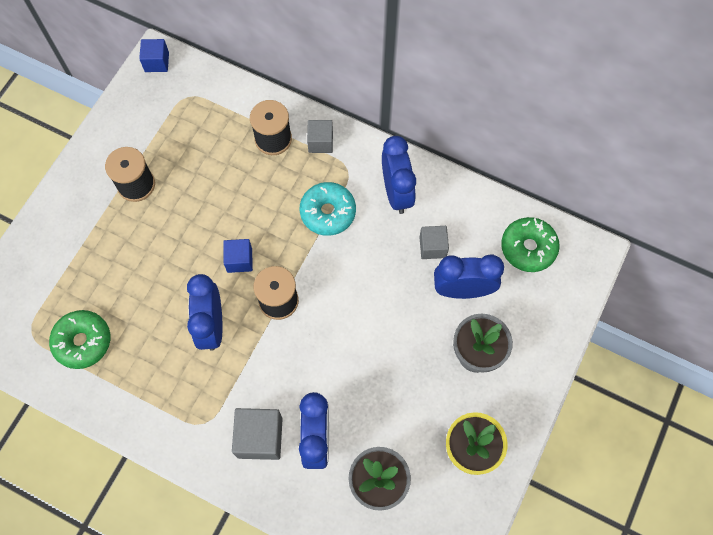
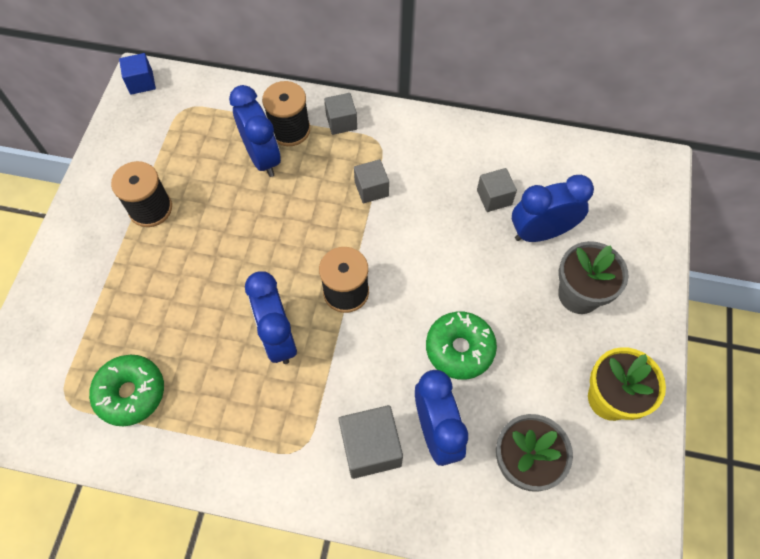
camera: 15 degrees left, 5 degrees down
blue cube [223,239,253,273] -> none
turquoise donut [299,182,356,236] -> grey cube [354,159,389,203]
blue clock [382,136,416,214] -> blue clock moved to [229,85,281,177]
green donut [501,217,560,272] -> green donut moved to [426,312,497,380]

